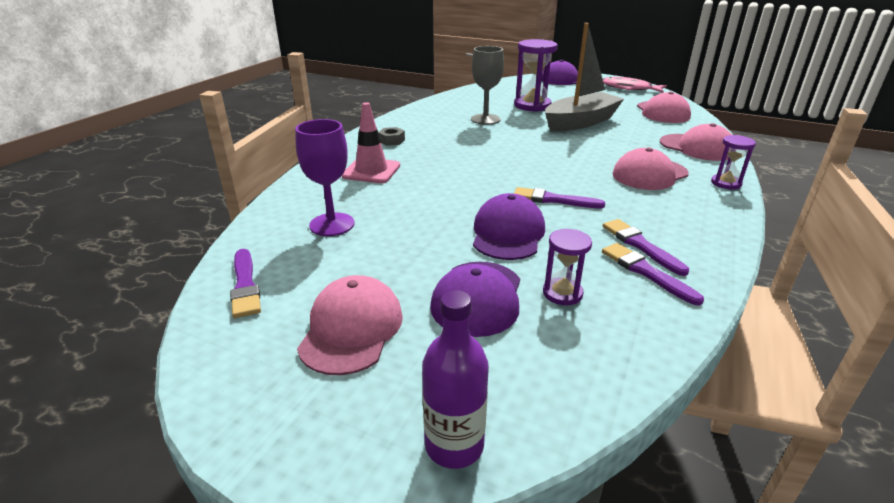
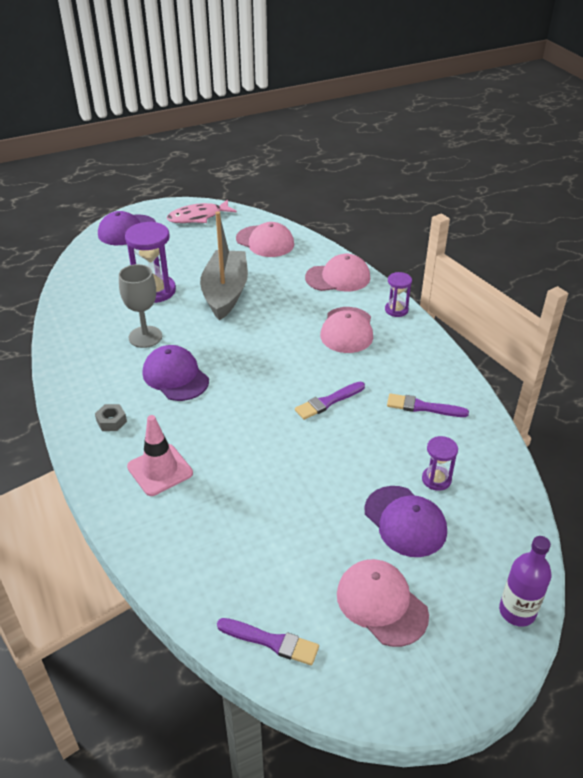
camera: 50 degrees left, 10 degrees up
purple goblet [295,119,355,236] -> none
purple cap [473,193,545,260] -> purple cap moved to [143,345,209,401]
purple brush [602,243,704,305] -> none

